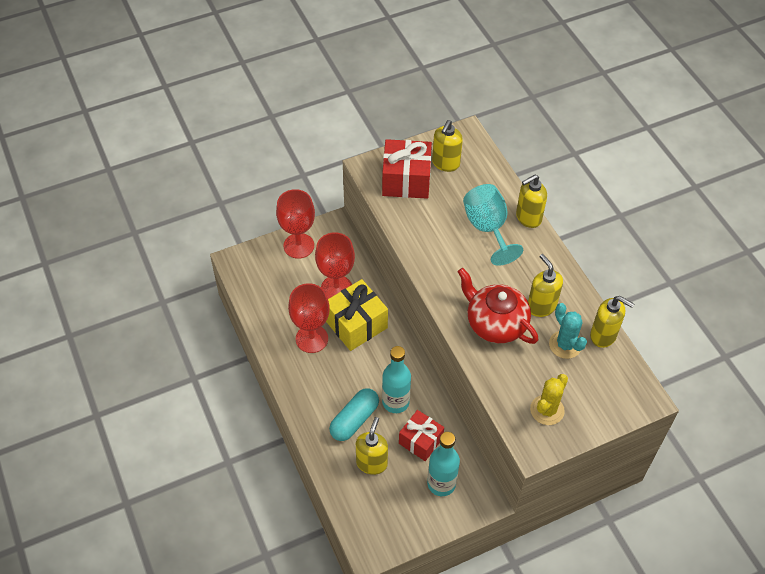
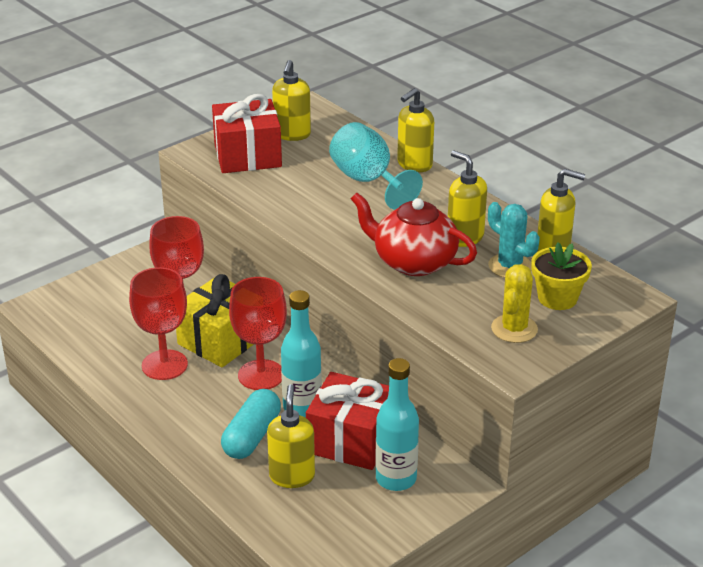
camera: 15 degrees left, 20 degrees down
red goblet [276,189,315,259] -> red goblet moved to [229,277,287,390]
red gift [399,410,444,461] -> red gift [306,372,389,470], size x1.51
none -> yellow flower pot [531,242,592,310]

